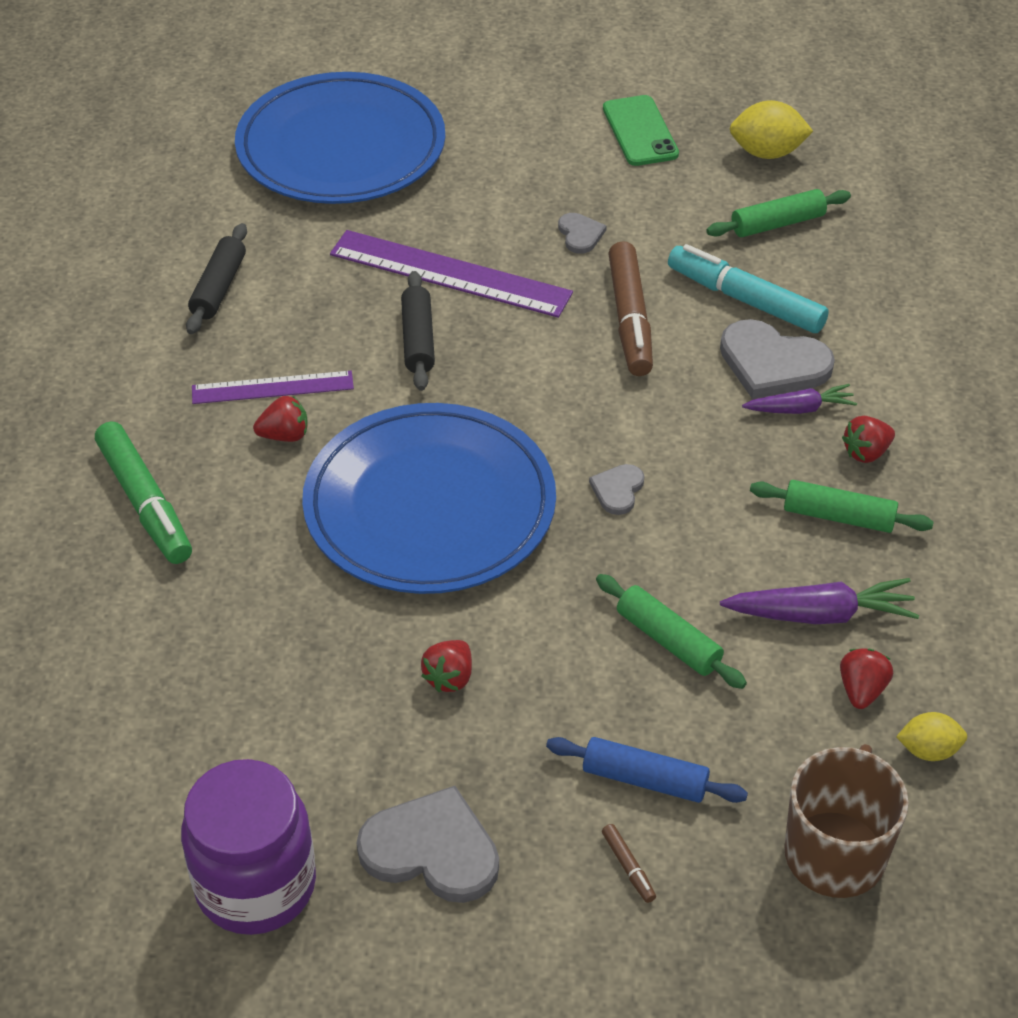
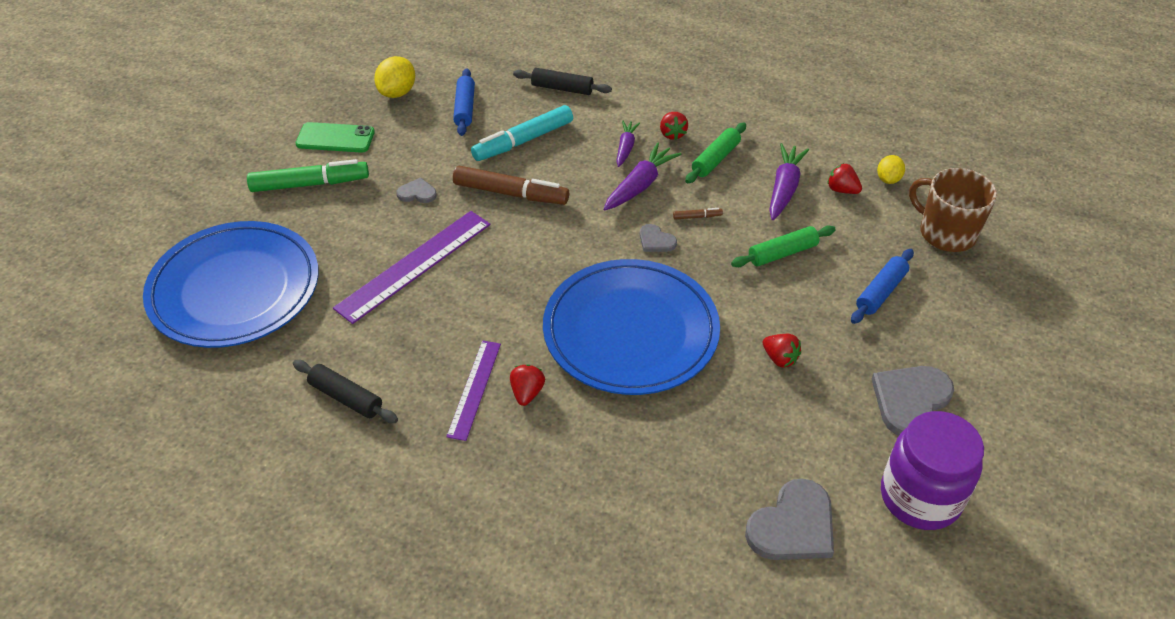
camera: 70 degrees left, 0 degrees up
green marker [95,421,192,564] -> green marker moved to [247,159,369,192]
black rolling pin [401,271,435,391] -> black rolling pin moved to [513,68,612,95]
brown marker [602,824,656,903] -> brown marker moved to [673,208,723,220]
green rolling pin [706,189,851,237] -> blue rolling pin [453,68,475,136]
grey heart [720,319,835,399] -> grey heart moved to [745,479,834,560]
none -> purple carrot [603,142,681,210]

